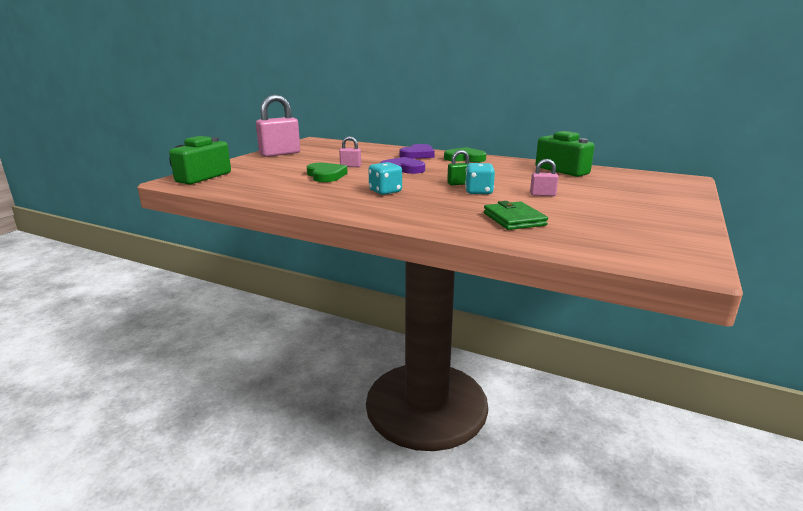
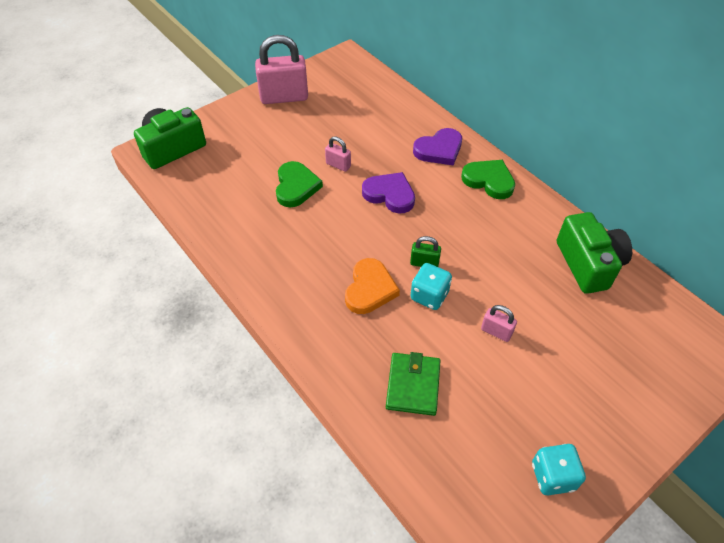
camera: 25 degrees right, 30 degrees up
turquoise dice [368,162,402,195] -> turquoise dice moved to [532,444,586,495]
none -> orange heart [345,258,400,314]

